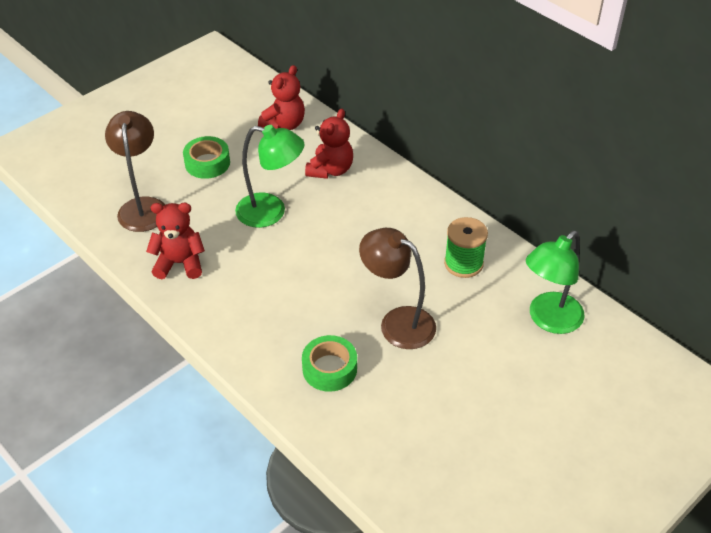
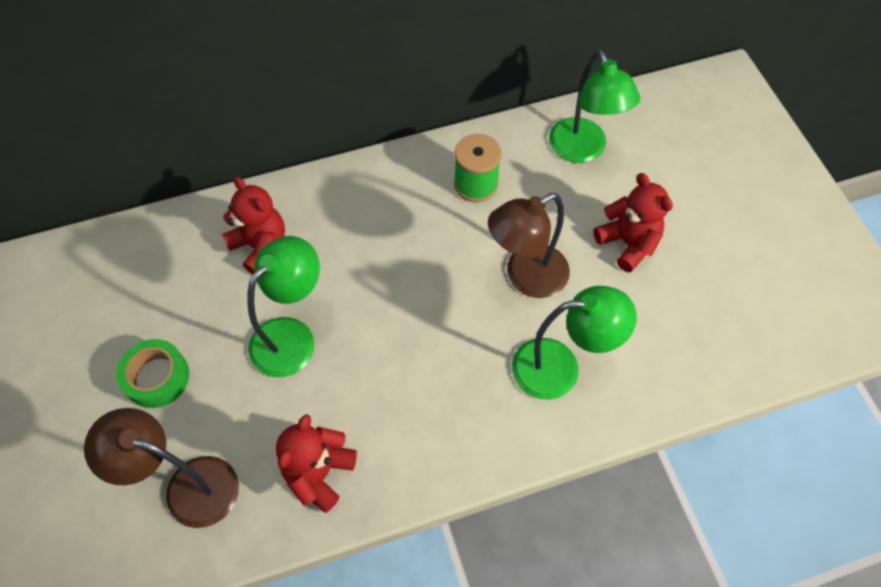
camera: 65 degrees left, 15 degrees up
red teddy bear [258,65,305,130] -> red teddy bear moved to [593,173,673,273]
green tape [302,335,357,392] -> green lamp [512,286,637,400]

